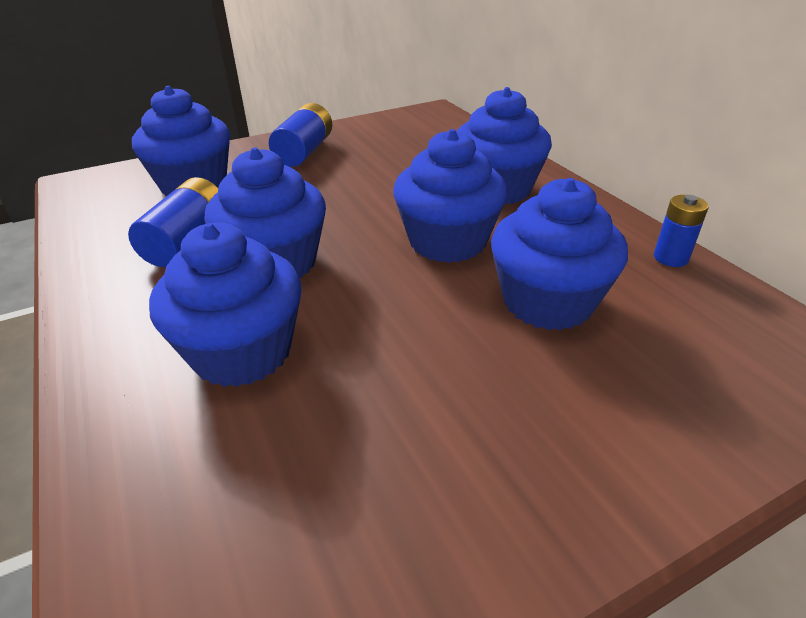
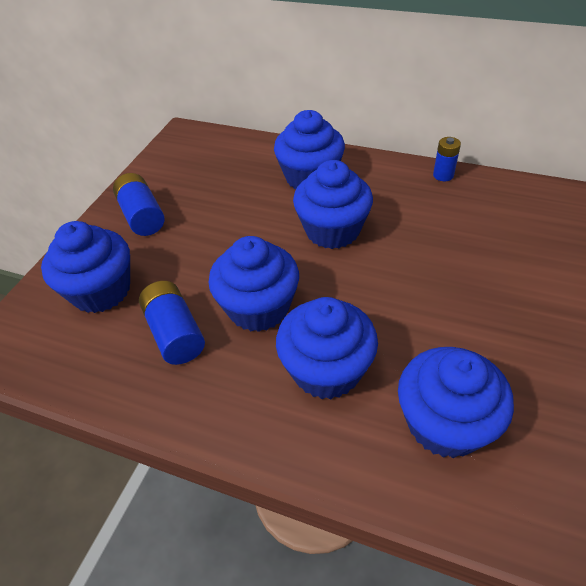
camera: 40 degrees left, 10 degrees up
blue cupcake [491,178,628,331] -> blue cupcake moved to [398,347,514,458]

